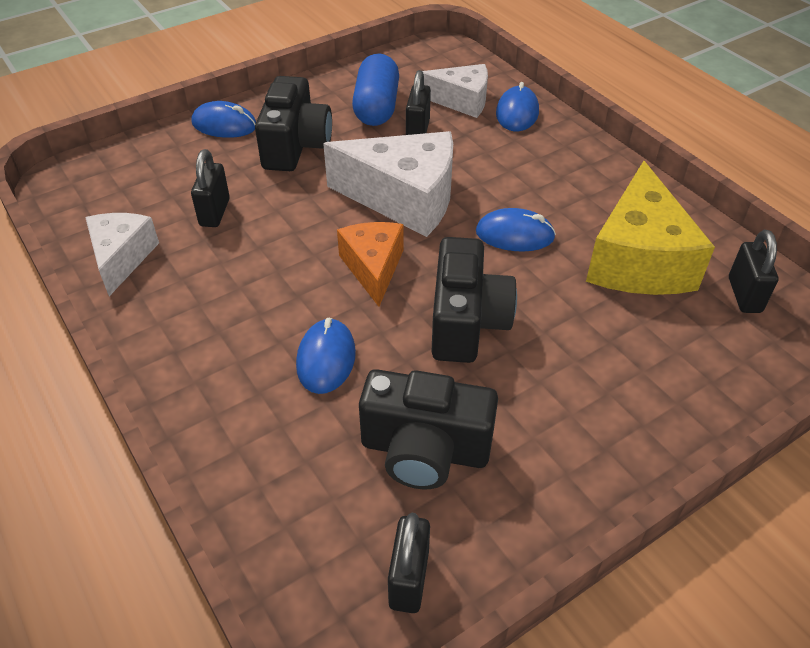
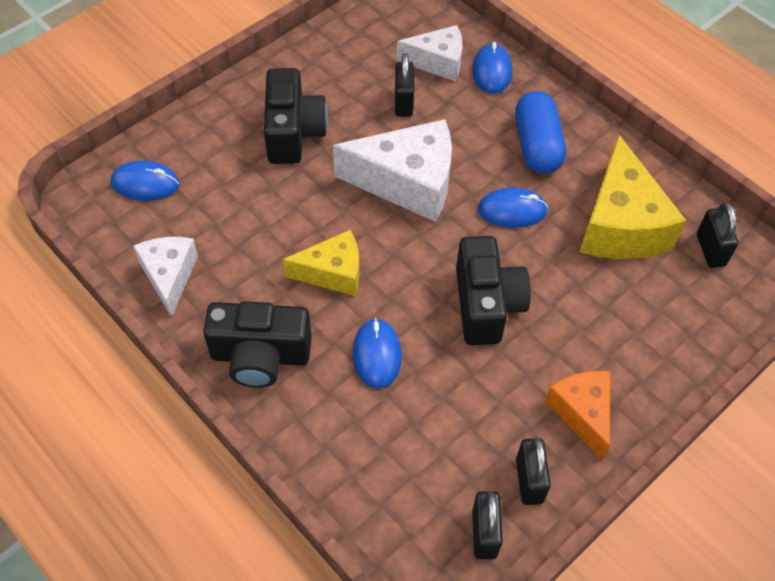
camera: 10 degrees left, 10 degrees up
black padlock [191,149,230,227] -> black padlock moved to [516,438,551,505]
blue mouse [192,101,256,138] -> blue mouse moved to [111,161,179,201]
orange cheese [337,222,404,307] -> orange cheese moved to [545,371,610,461]
blue capsule [352,53,399,126] -> blue capsule moved to [515,91,566,174]
black camera [359,369,498,490] -> black camera moved to [203,301,312,388]
none -> yellow cheese [283,230,359,296]

